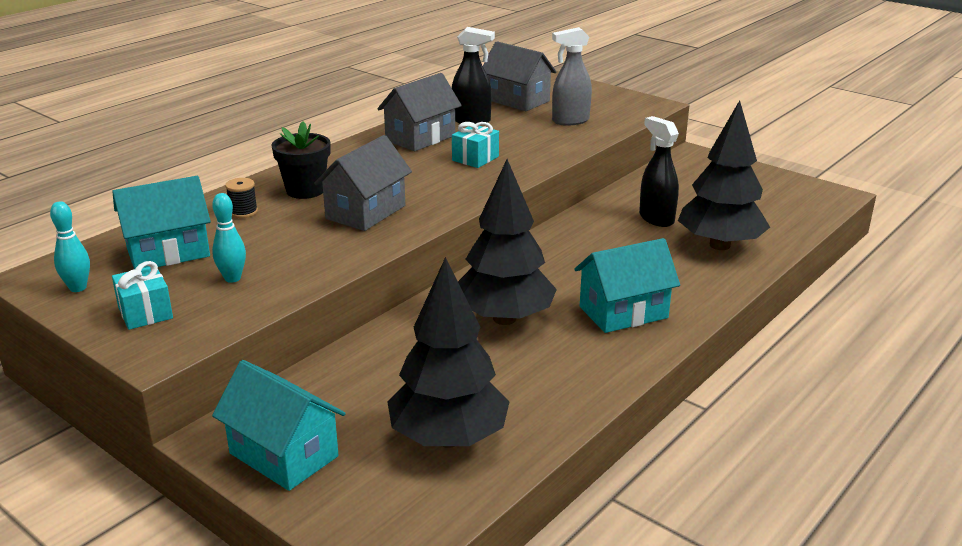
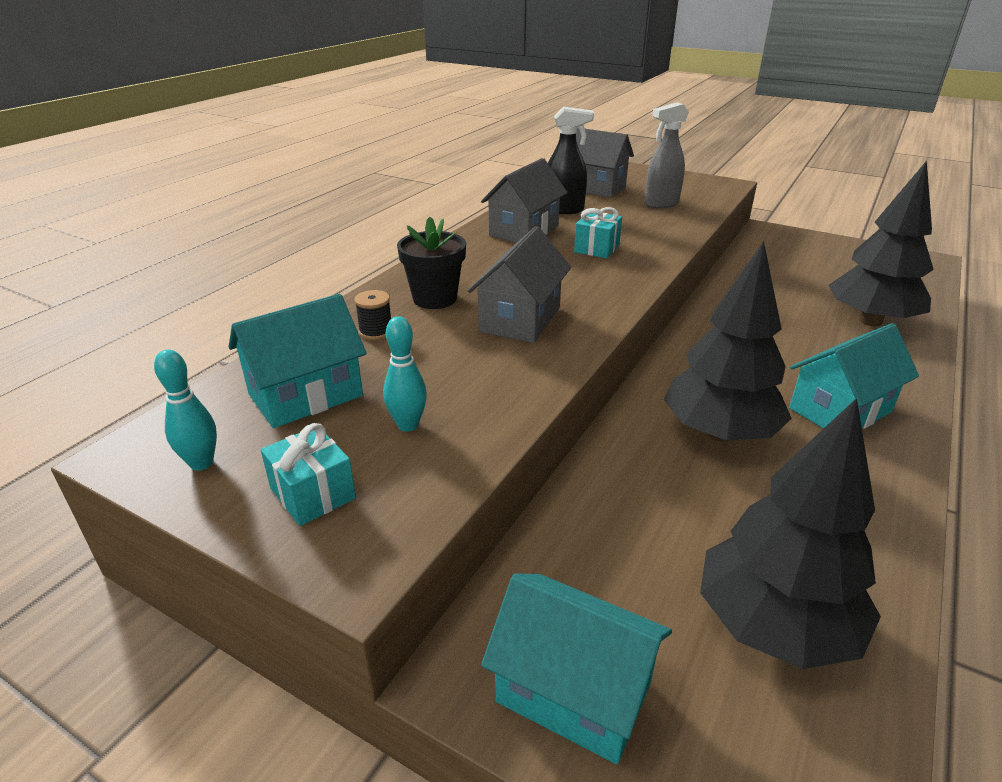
camera: 10 degrees left, 5 degrees up
black spray bottle [639,116,679,227] -> none

